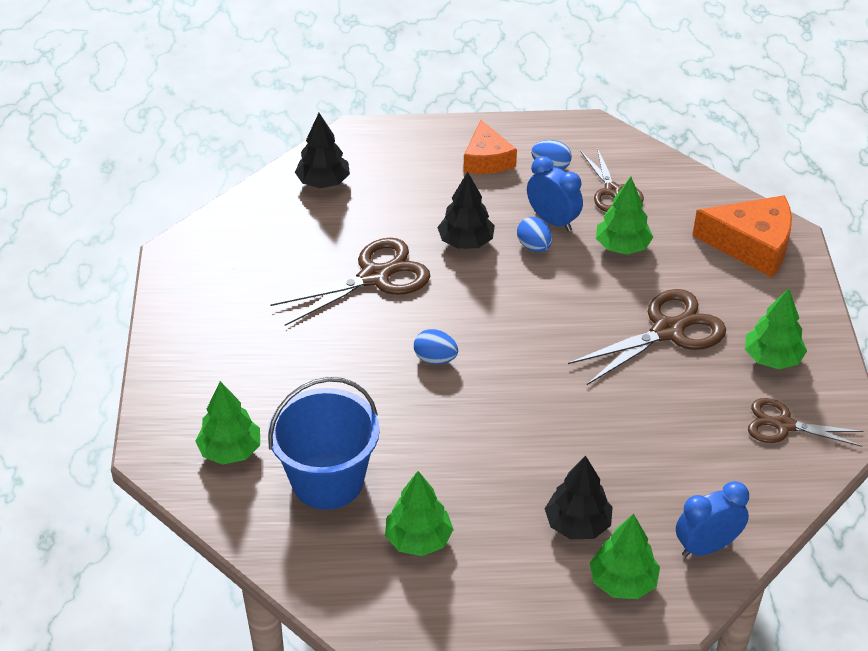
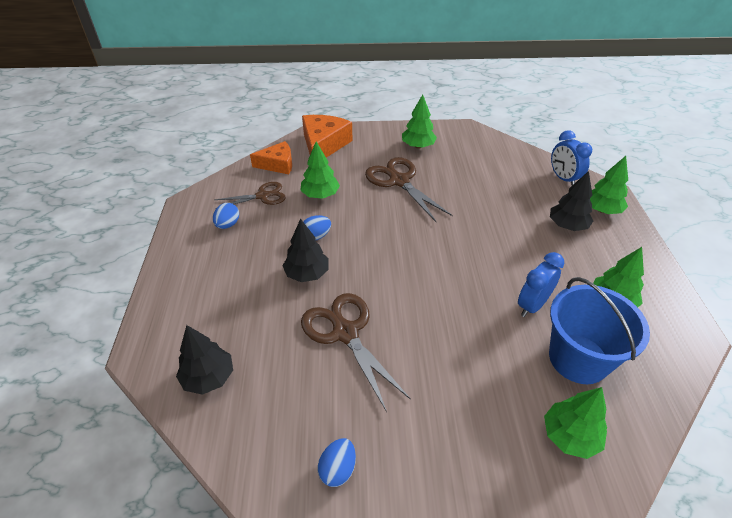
camera: 90 degrees left, 0 degrees up
blue egg [414,329,458,364] -> blue egg moved to [318,438,356,487]
orange cheese [464,120,517,174] -> orange cheese moved to [250,141,292,174]
blue clock [527,156,583,232] -> blue clock moved to [518,252,564,317]
brown scissors [748,398,863,447] -> none

